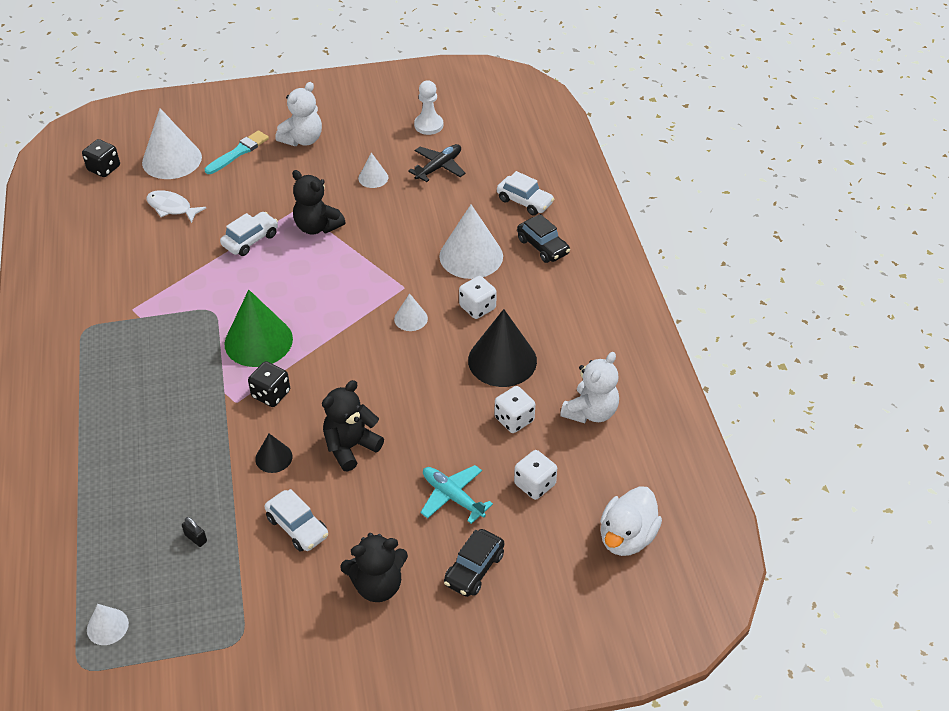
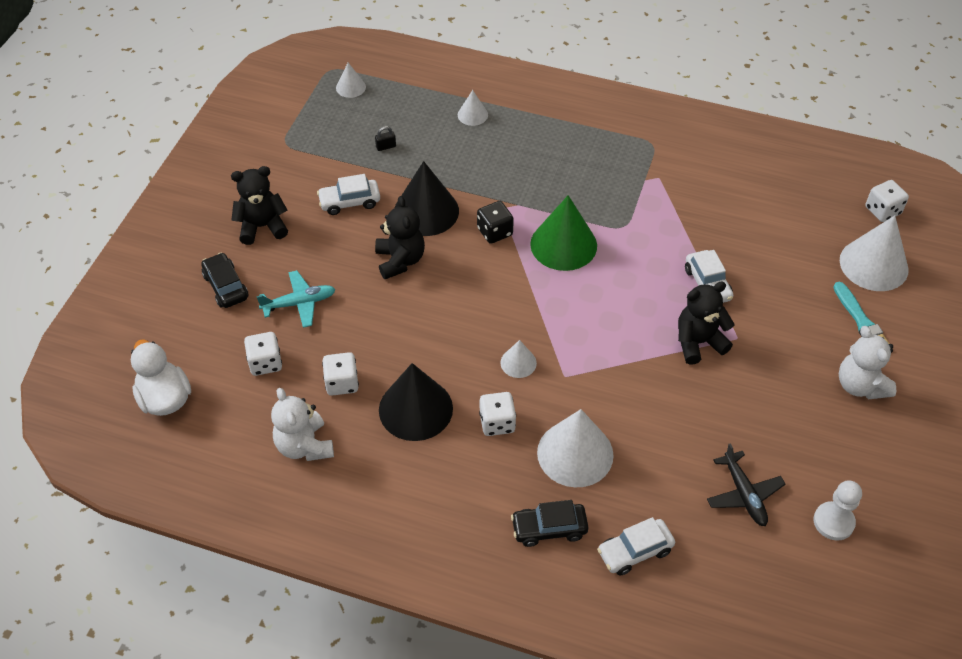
camera: 120 degrees right, 5 degrees up
black dice [82,139,120,177] -> white dice [865,180,909,222]
white fish [146,190,206,223] -> none
black cone [255,433,292,473] -> black cone [395,161,459,236], size x1.99
black teddy bear [340,533,408,602] -> black teddy bear turned 60 degrees clockwise [231,166,288,245]
white cone [358,153,388,188] -> white cone moved to [458,90,488,126]

